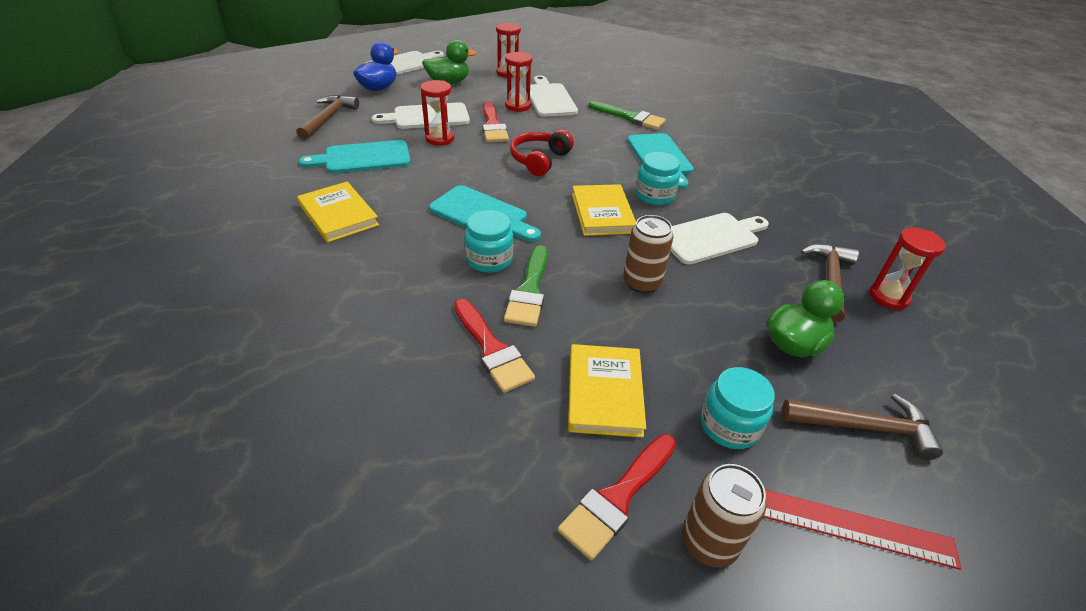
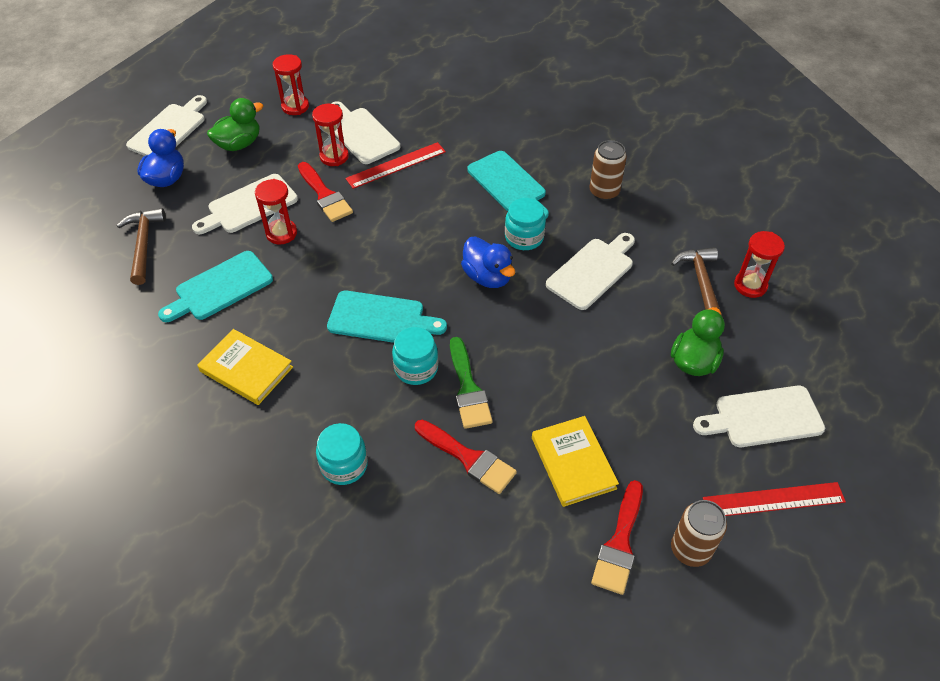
camera: 20 degrees left, 10 degrees up
red headphones [510,130,574,176] -> none
yellow book [572,184,636,236] -> blue duck [461,236,515,288]
green brush [588,101,666,130] -> none
brown can [623,215,673,293] -> brown can moved to [590,140,627,201]
turquoise jar [701,367,775,449] -> turquoise jar moved to [316,423,368,485]
brown hammer [782,393,943,460] -> white cutting board [693,385,825,447]
none -> red ruler [345,142,446,189]

